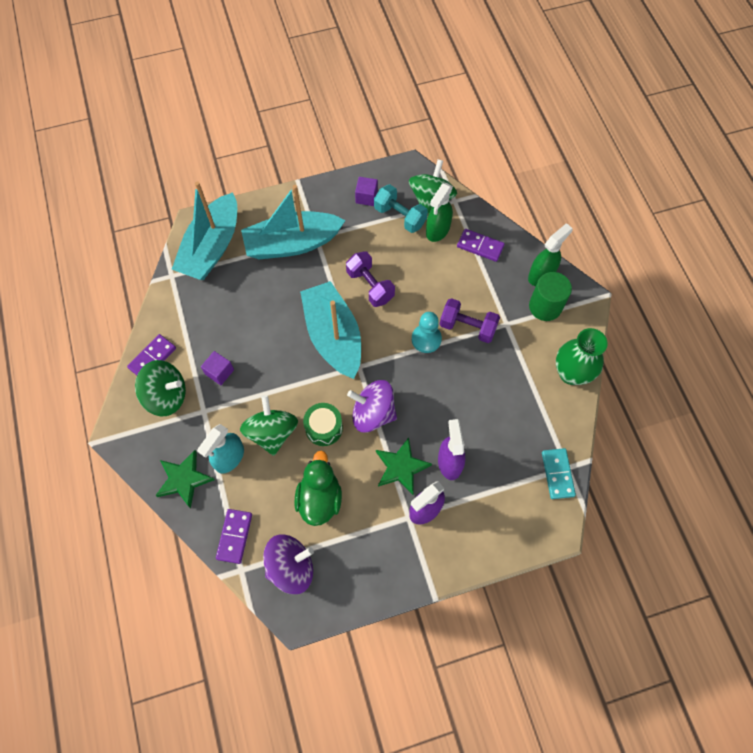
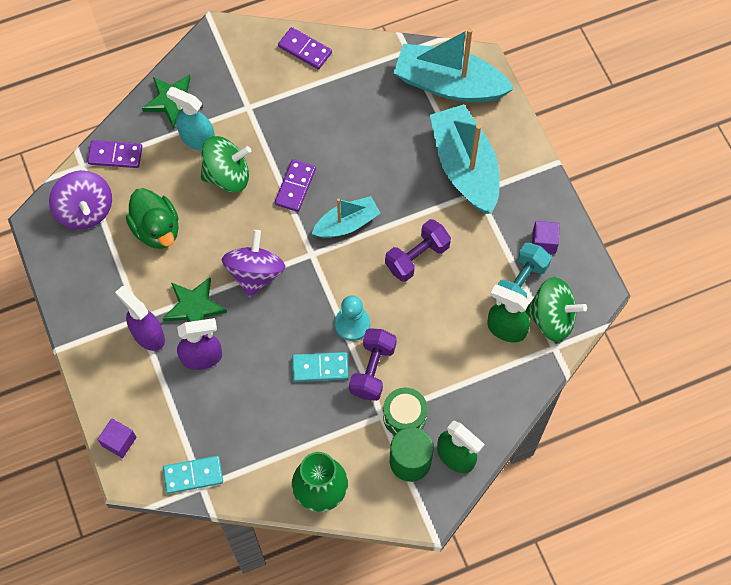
camera: 85 degrees right, 0 degrees up
green spinning top [135,360,186,416] -> none
purple cube [201,351,234,385] -> purple cube moved to [97,418,136,458]
green duck [294,450,342,526] -> green duck turned 60 degrees clockwise [126,188,179,249]
turquoise boat [300,281,361,379] -> turquoise boat [312,196,381,238], size x0.57
green drum [303,403,343,446] -> green drum moved to [383,388,428,435]
purple domino [457,229,505,262] -> purple domino moved to [275,159,316,212]
none -> turquoise domino [292,352,348,382]

